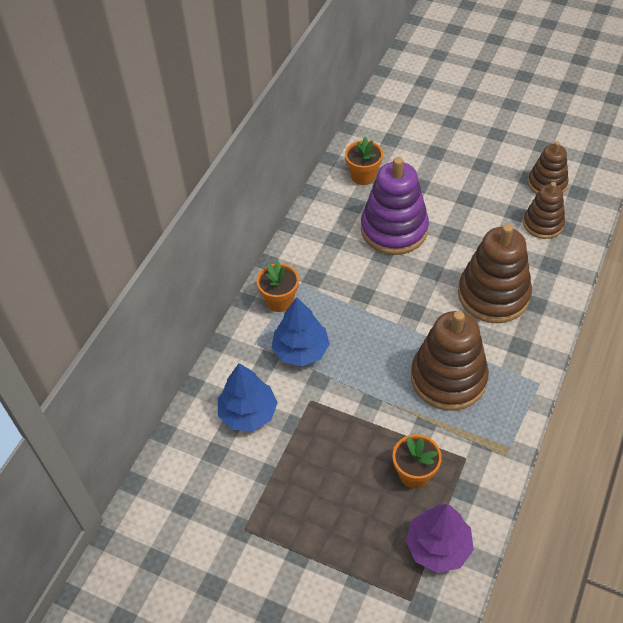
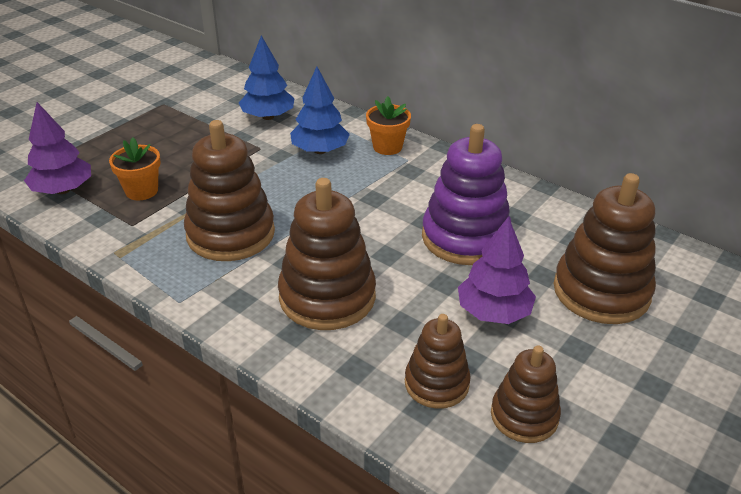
camera: 100 degrees right, 15 degrees down
orange flower pot [345,137,383,185] -> none
none -> purple tree [458,217,536,324]
none -> brown stacking toy [554,173,656,324]

